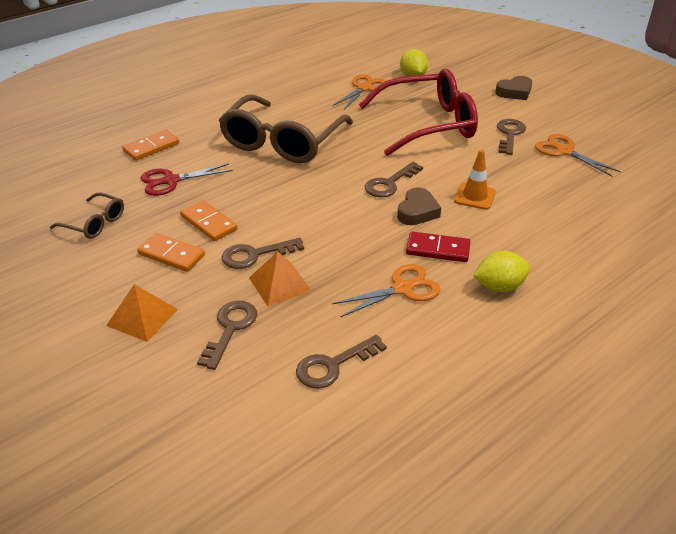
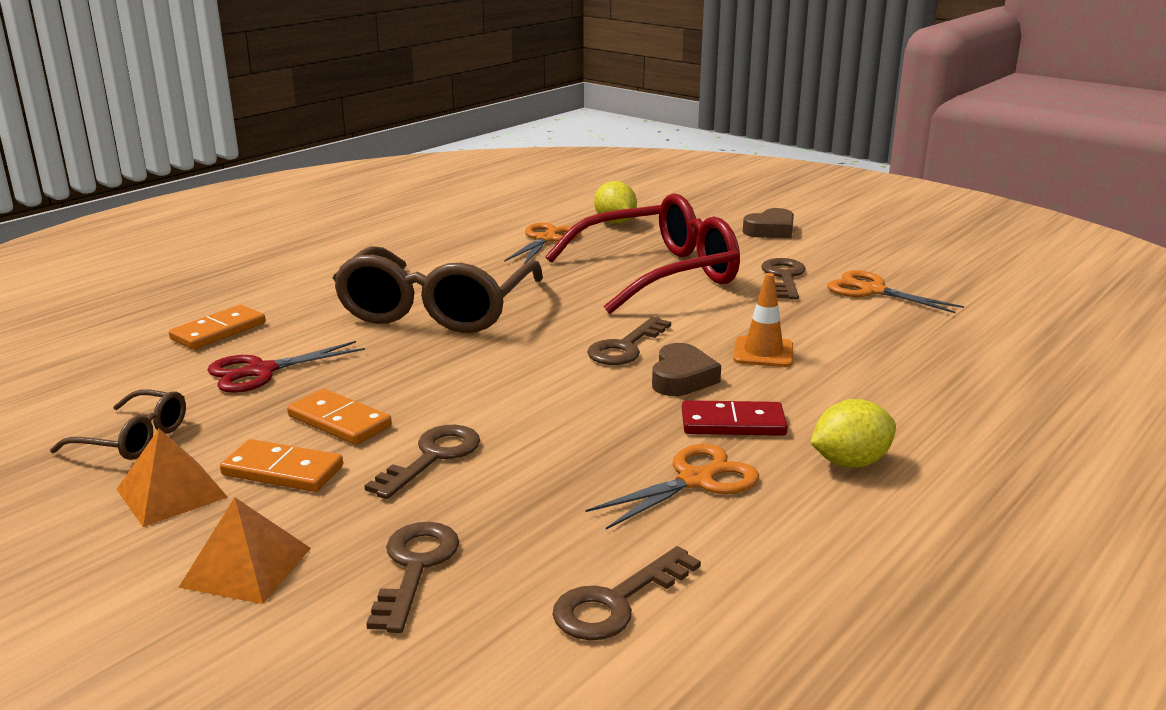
camera: 10 degrees left, 15 degrees down
brown key [222,238,304,269] -> brown key turned 150 degrees clockwise [364,425,480,499]
orange pyramid [249,252,312,307] -> orange pyramid moved to [116,429,228,527]

